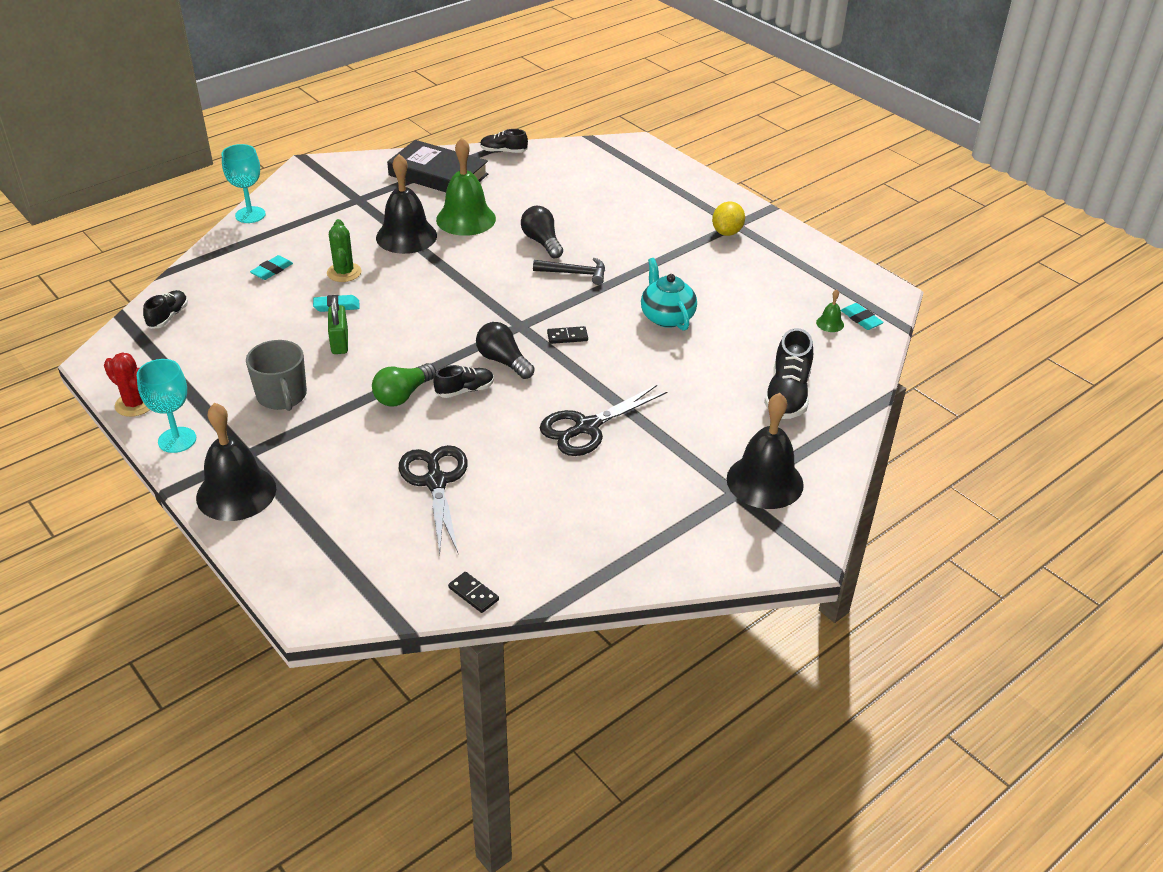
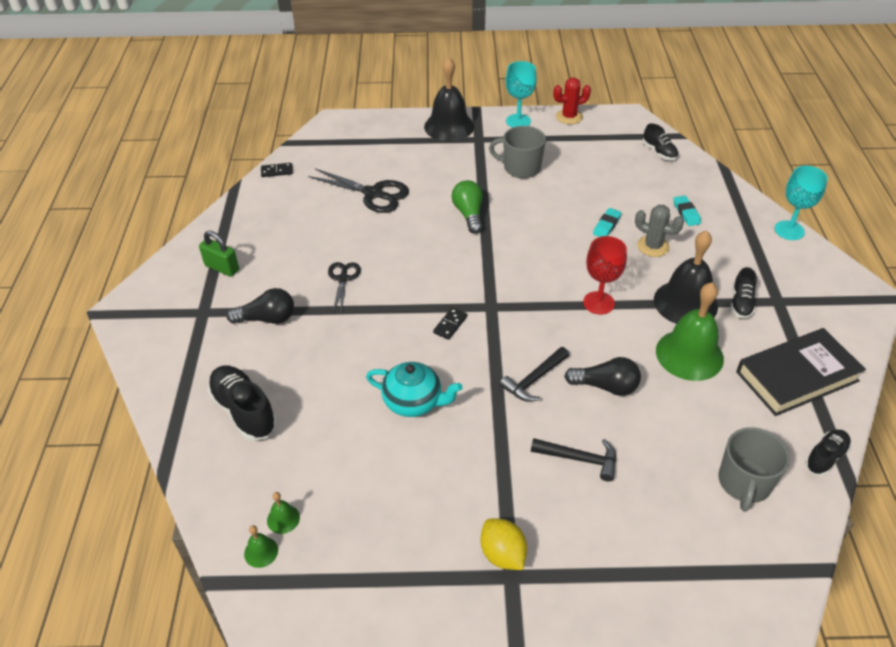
camera: 130 degrees right, 5 degrees up
green cactus [327,219,362,282] -> grey cactus [635,205,684,257]
green padlock [328,296,348,354] -> green padlock moved to [199,231,239,277]
black shoe [433,365,494,398] -> black shoe moved to [731,267,757,319]
black light bulb [476,322,535,379] -> black light bulb moved to [226,288,294,324]
black scissors [540,385,667,456] -> black scissors [328,262,361,312], size x0.60
black bell [727,393,804,509] -> none
turquoise eraser [841,303,884,330] -> green bell [244,525,278,568]
none -> black hammer [531,438,616,482]
none -> red goblet [583,236,627,314]
none -> grey mug [719,427,790,512]

